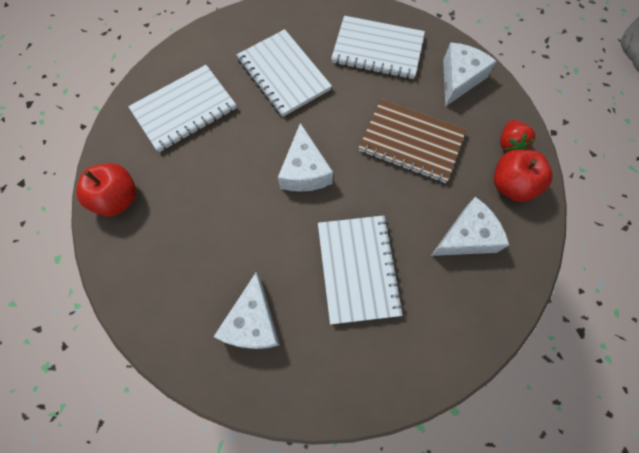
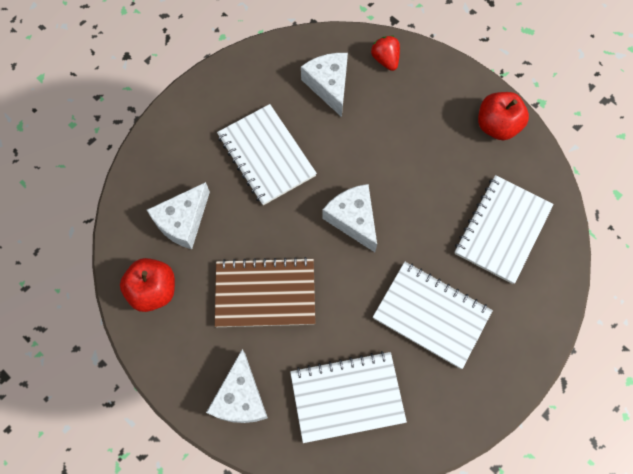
camera: 155 degrees right, 0 degrees up
red strawberry [500,120,535,152] -> red strawberry moved to [371,36,400,71]

